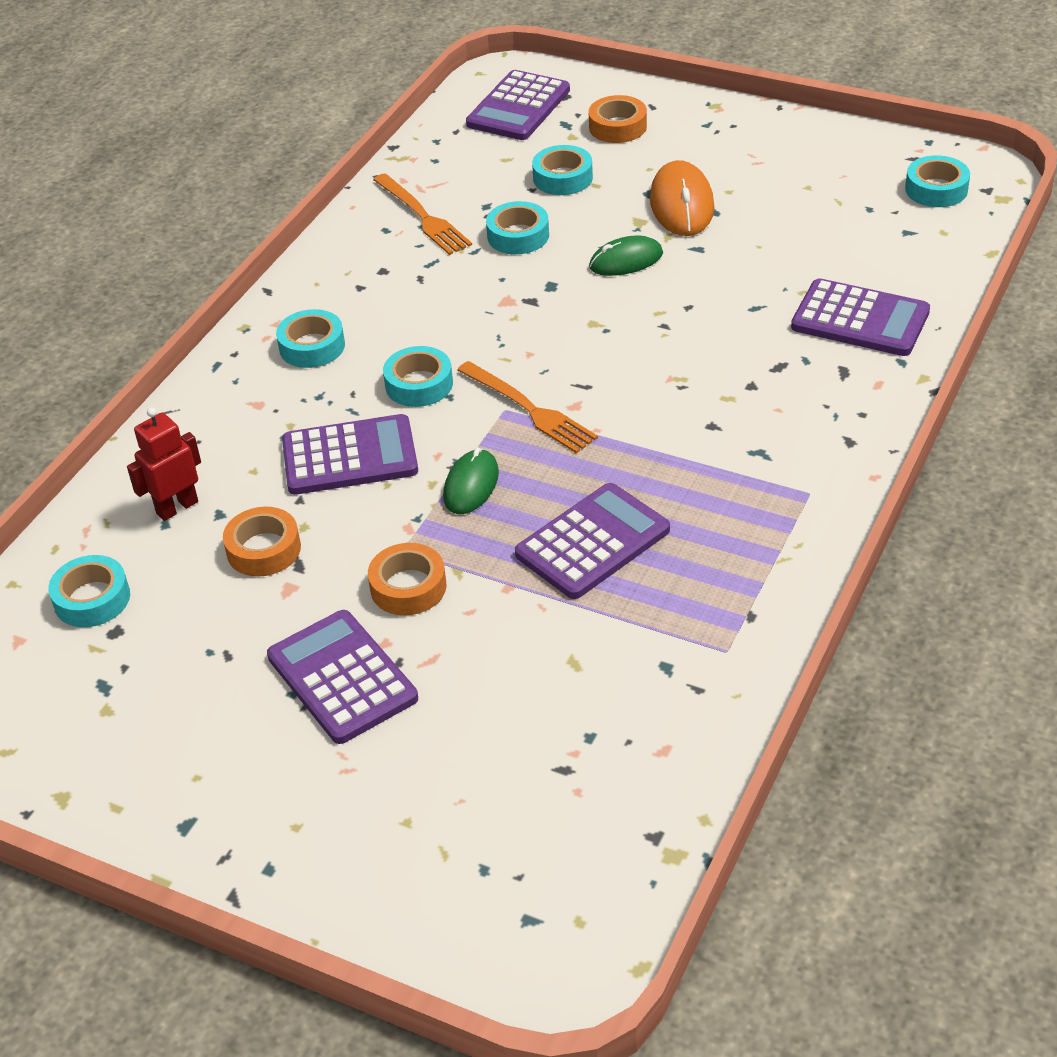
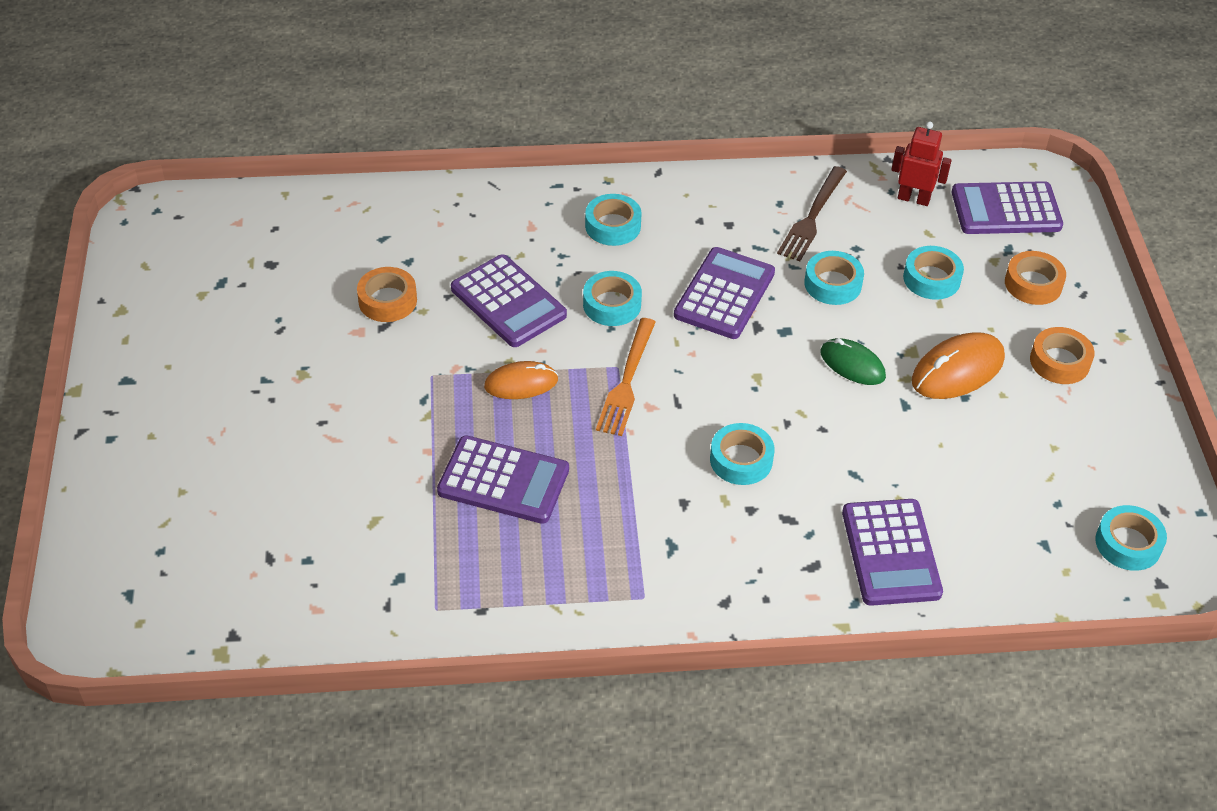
camera: 55 degrees right, 5 degrees up
turquoise tape [48,555,130,627] -> turquoise tape moved to [710,423,774,485]
red robot [127,407,201,521] -> red robot moved to [891,121,952,206]
purple calculator [267,610,418,744] -> purple calculator moved to [674,247,775,339]
orange tape [368,543,446,615] -> orange tape moved to [1030,327,1095,384]
orange fork [373,174,472,255] -> brown fork [777,166,847,262]
green mouse [443,448,499,514] -> orange mouse [484,361,558,399]

